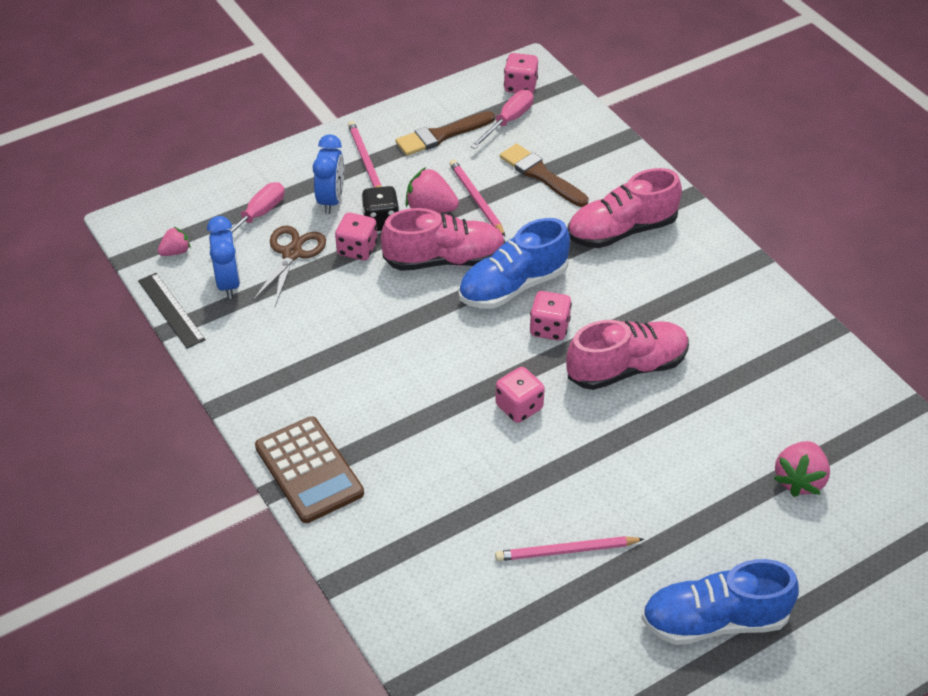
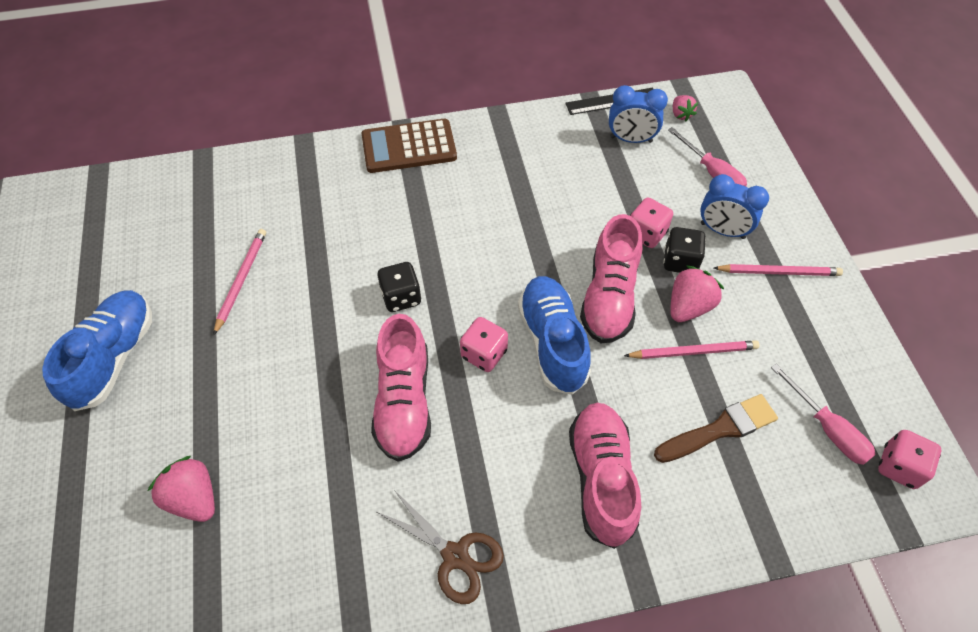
camera: 110 degrees right, 10 degrees up
brown scissors [253,226,326,306] -> brown scissors moved to [377,490,504,604]
brown brush [396,111,495,156] -> none
pink dice [495,367,545,423] -> black dice [378,262,422,312]

